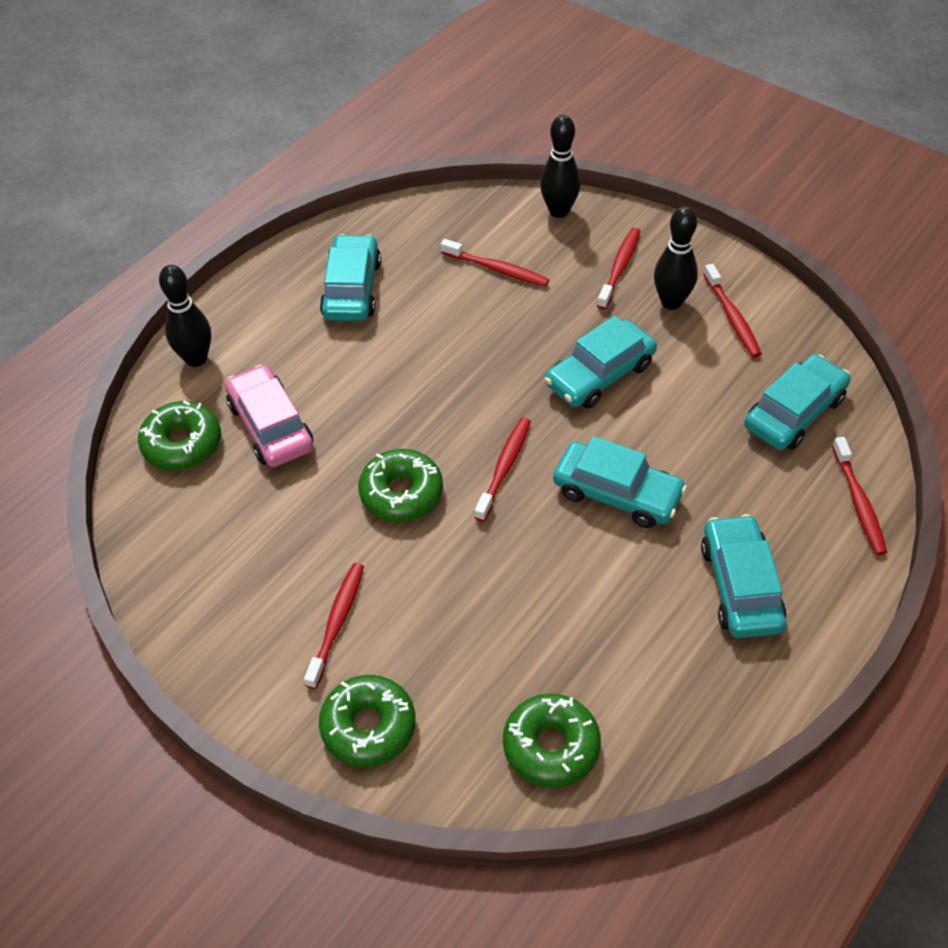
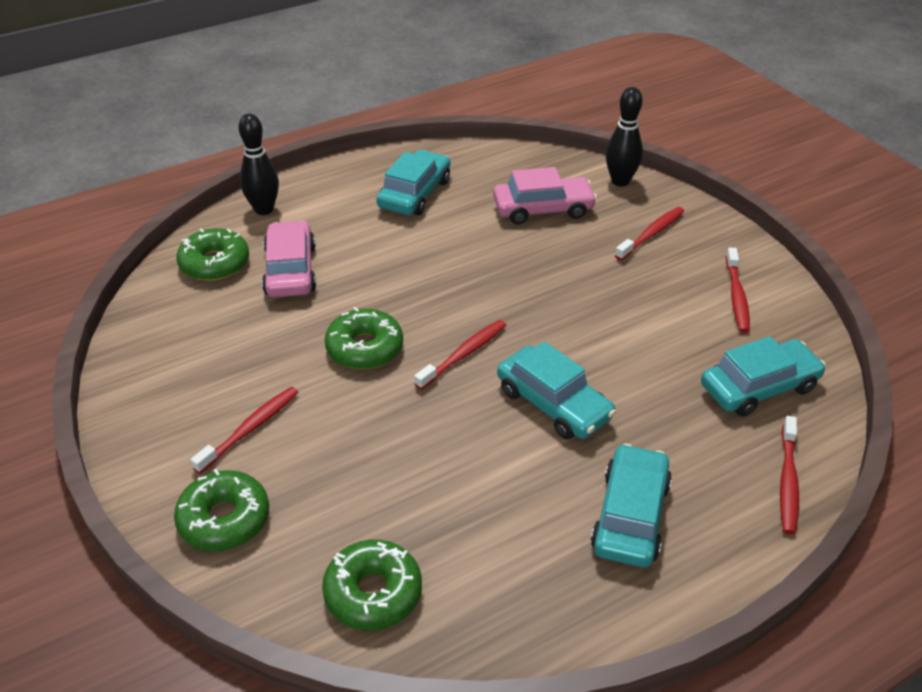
camera: 20 degrees right, 10 degrees down
red toothbrush [441,239,549,287] -> pink car [493,167,597,224]
turquoise car [544,316,657,409] -> none
black bowling pin [654,206,698,310] -> none

